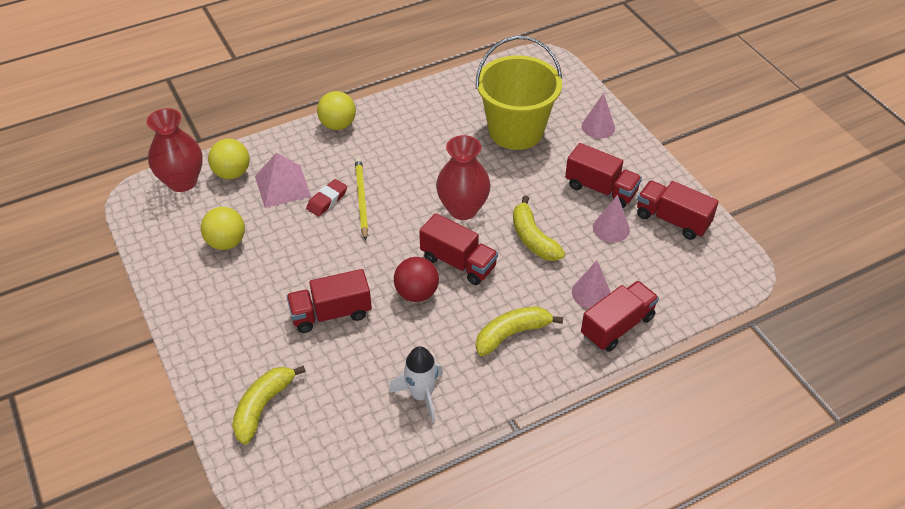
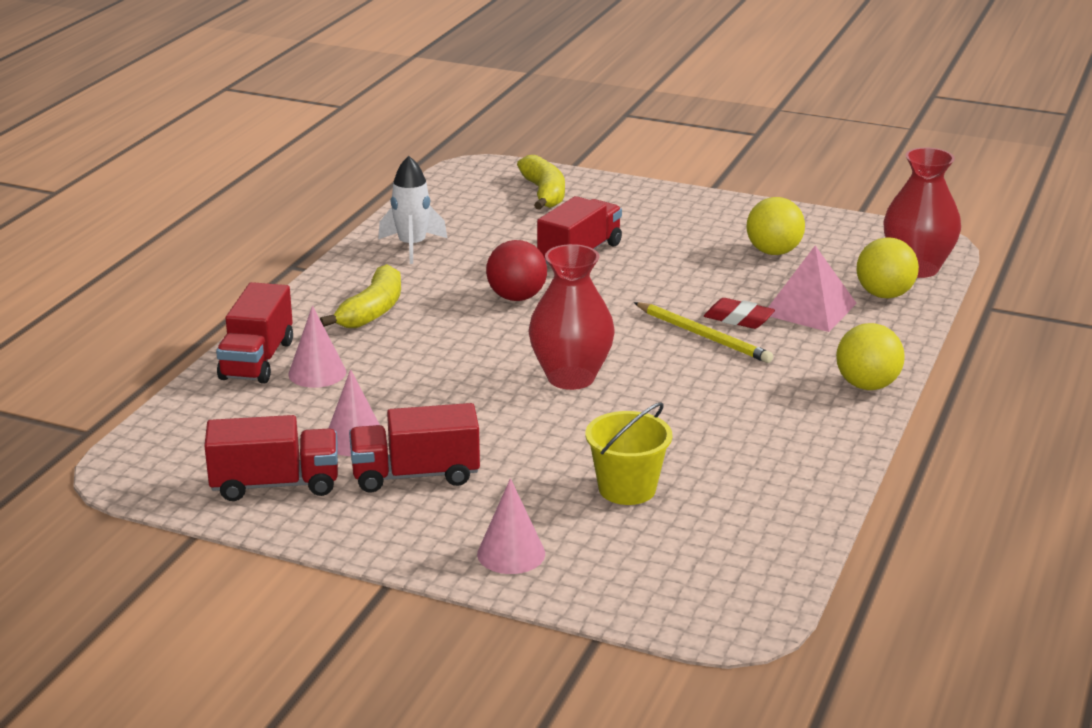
camera: 140 degrees right, 20 degrees down
red eraser [306,179,347,216] -> red eraser turned 60 degrees counterclockwise [704,298,775,329]
red truck [419,213,498,285] -> none
yellow bucket [476,36,562,150] -> yellow bucket [585,402,672,505], size x0.55
yellow banana [513,196,565,261] -> none

